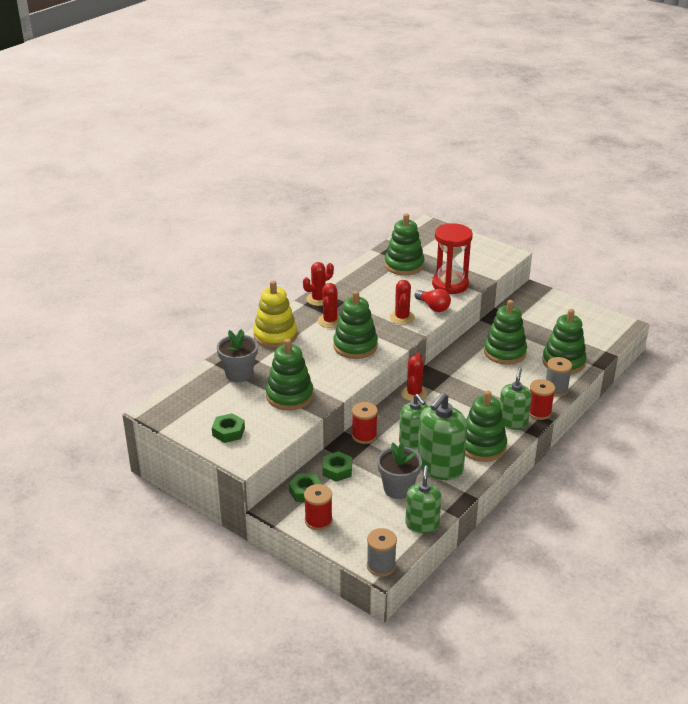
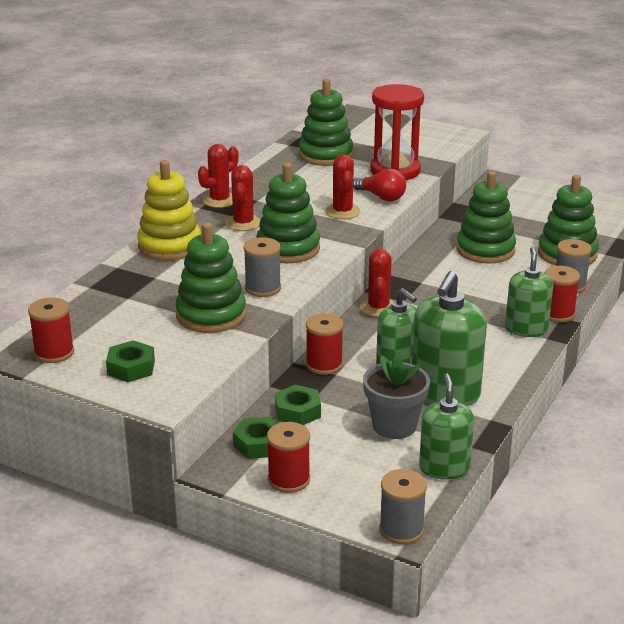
camera: 10 degrees left, 5 degrees down
grey flower pot [217,329,258,382] -> none
green stacking toy [465,390,507,462] -> none
none -> red spool [28,298,74,363]
none -> grey spool [243,237,281,297]

